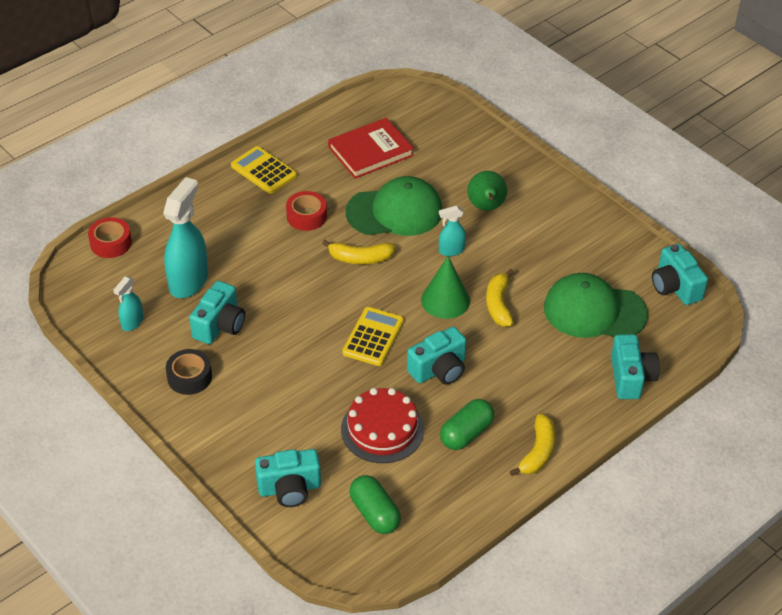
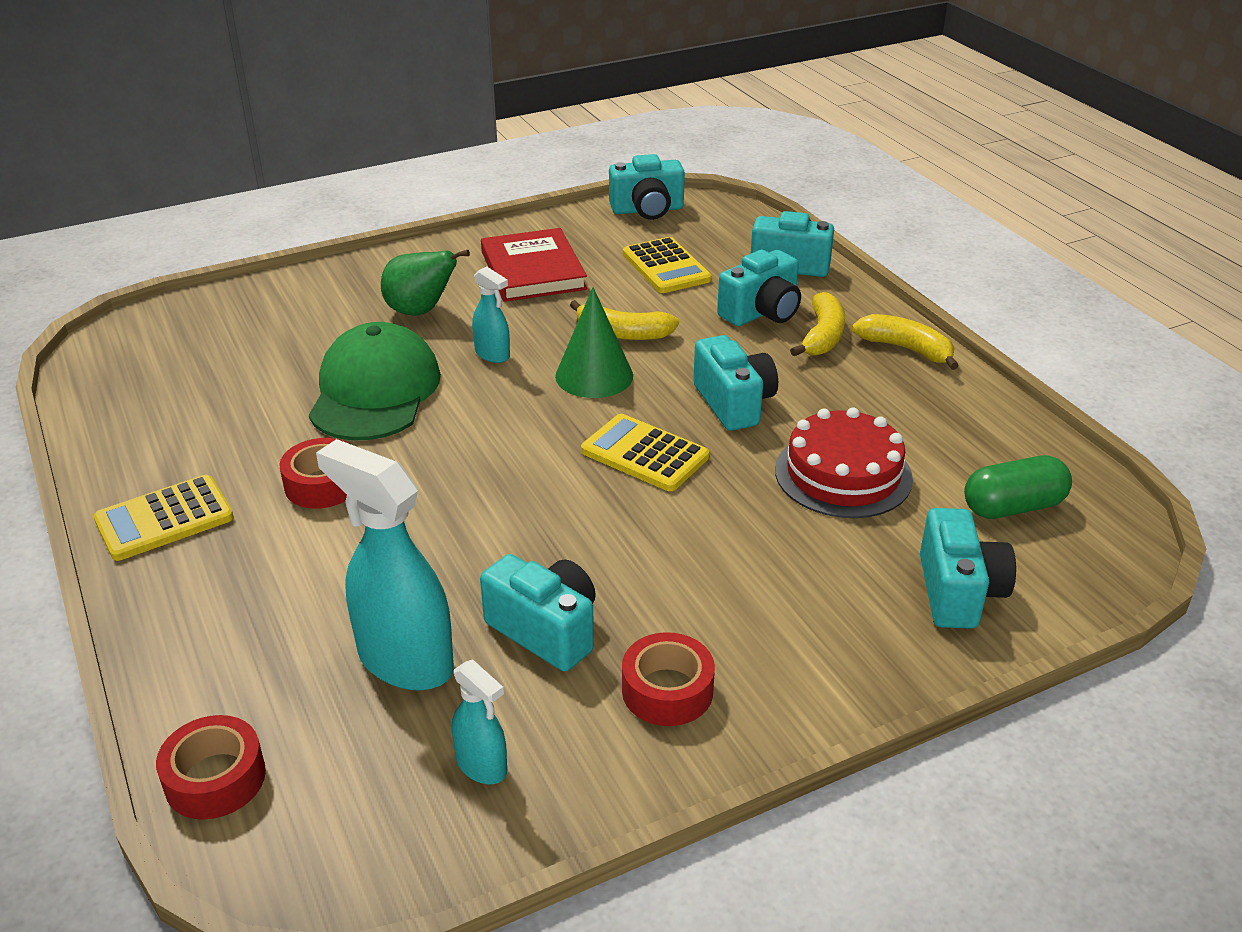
camera: 75 degrees left, 10 degrees down
black tape [166,349,212,395] -> red tape [622,632,715,726]
yellow banana [322,240,396,264] -> yellow banana moved to [790,292,845,356]
red book [328,118,414,179] -> red book moved to [481,228,587,302]
turquoise spray bottle [439,206,466,256] -> turquoise spray bottle turned 45 degrees counterclockwise [472,267,510,363]
green capsule [440,399,494,450] -> none
green cap [544,273,648,338] -> yellow calculator [623,237,711,293]
none -> turquoise camera [717,250,801,326]

